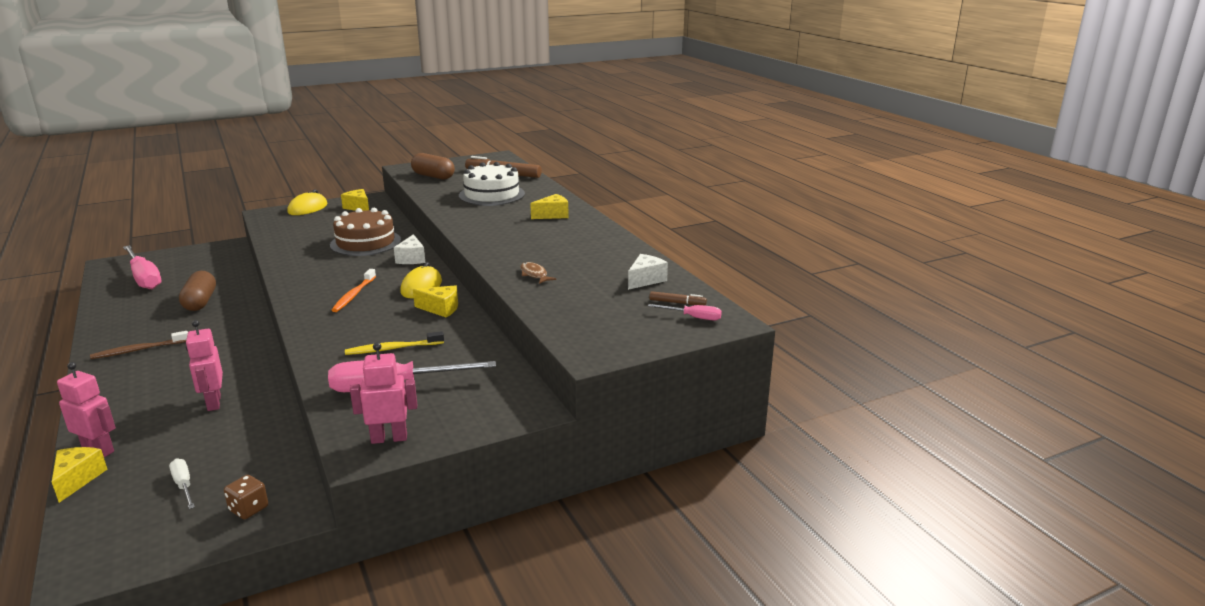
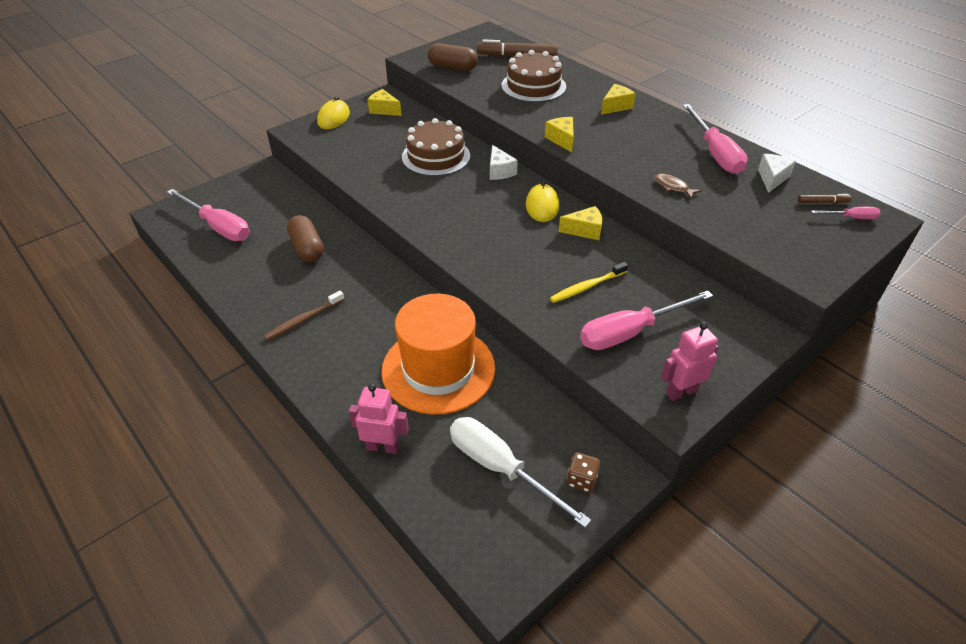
camera: 15 degrees left, 20 degrees up
yellow cheese [52,447,108,503] -> yellow cheese moved to [545,117,574,152]
white screwdriver [169,459,195,509] -> white screwdriver [450,417,591,528], size x2.09
pink robot [186,320,223,411] -> orange hat [381,294,495,415]
orange toothbrush [332,269,376,312] -> none
white cake [459,162,525,206] -> brown cake [501,50,566,102]
none -> pink screwdriver [682,104,748,174]

